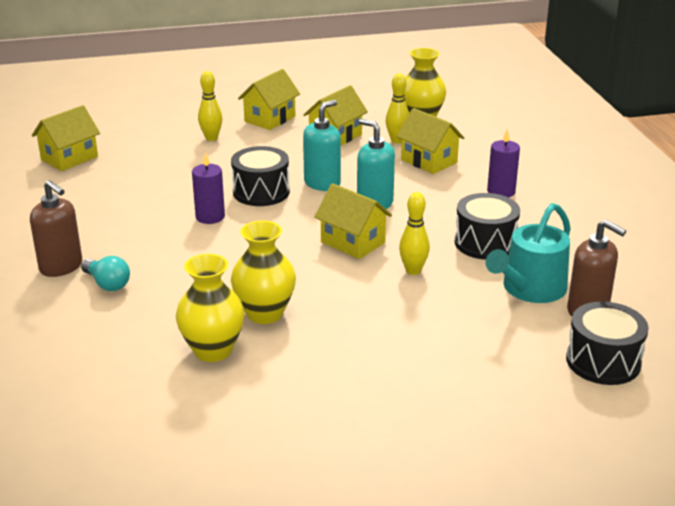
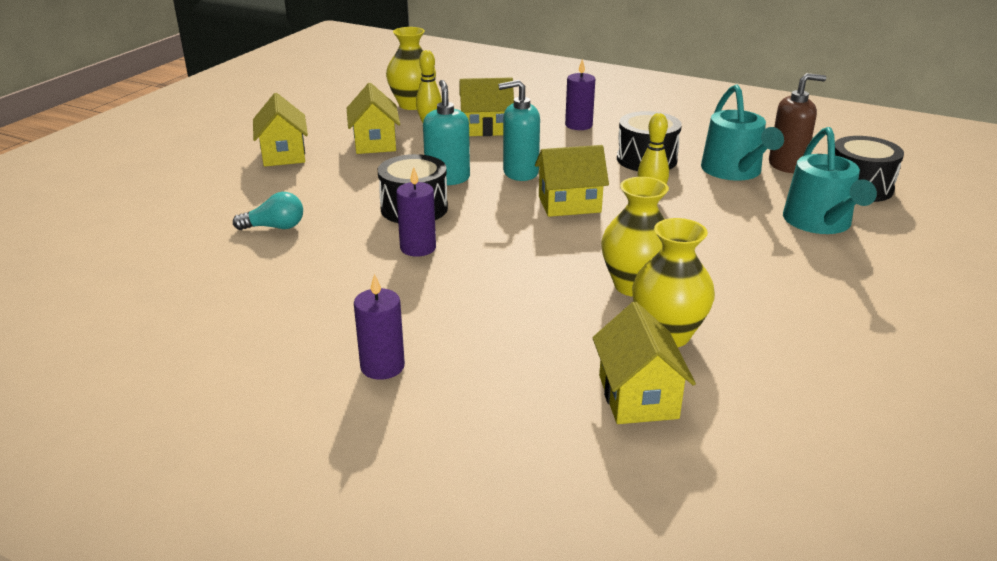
camera: 50 degrees left, 0 degrees up
brown soap dispenser [30,180,82,277] -> purple candle [354,273,405,380]
yellow house [32,105,100,171] -> yellow house moved to [592,302,696,424]
turquoise light bulb [81,256,130,291] -> turquoise light bulb moved to [233,192,303,230]
yellow bowling pin [198,71,222,141] -> none
none -> turquoise watering can [783,127,877,234]

